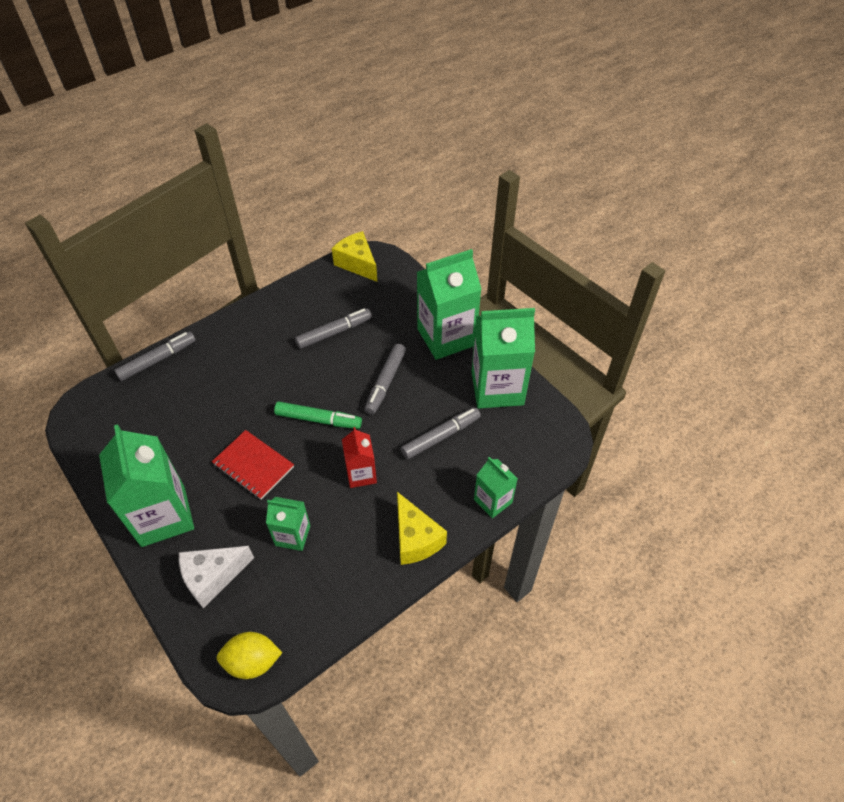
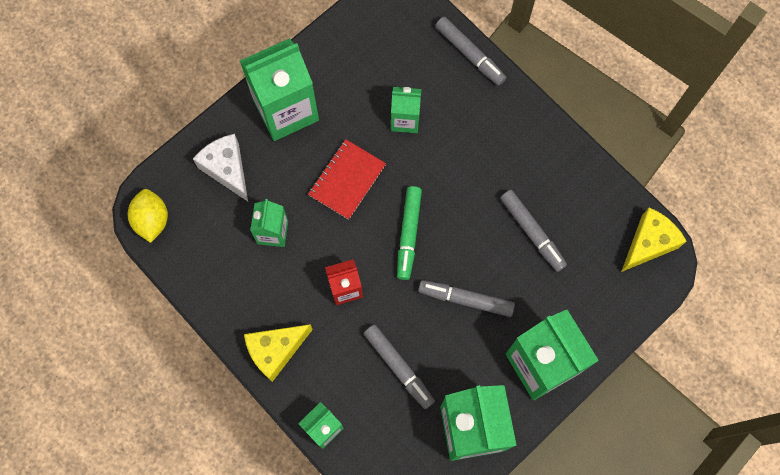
camera: 85 degrees right, 20 degrees up
none -> green carton [391,87,421,133]

